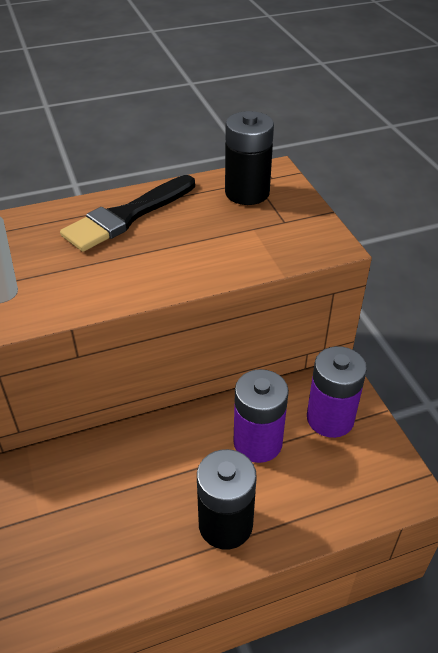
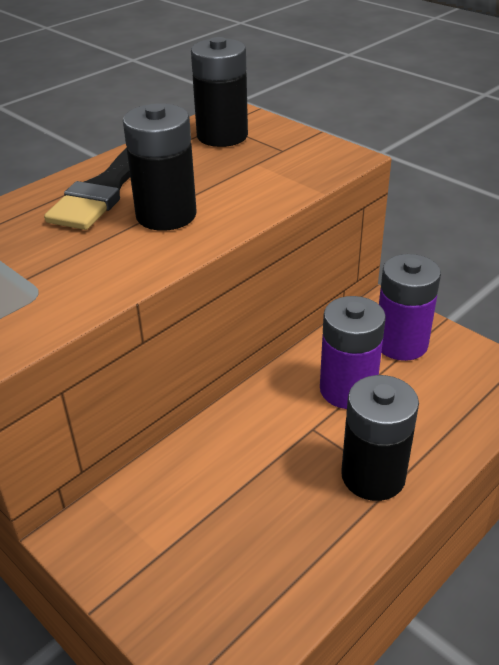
camera: 25 degrees left, 5 degrees down
none -> black battery [123,104,197,231]

